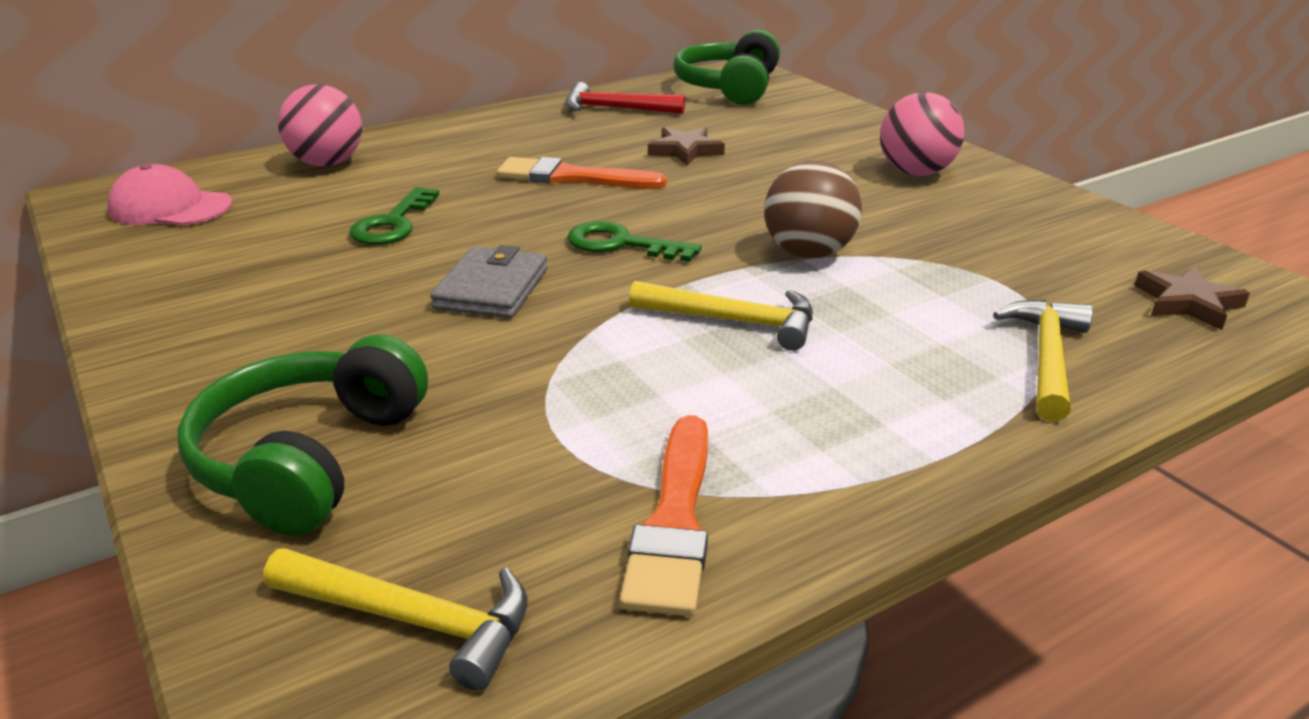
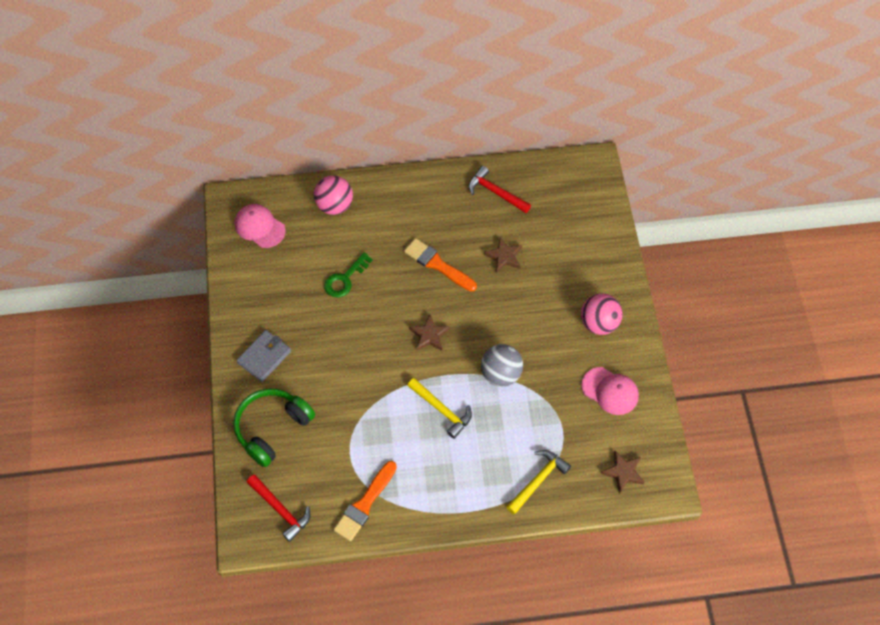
camera: 25 degrees right, 30 degrees up
yellow hammer [264,548,528,691] -> red hammer [247,474,310,542]
grey wallet [430,245,548,318] -> grey wallet moved to [236,330,291,382]
green key [567,221,701,262] -> brown star [409,314,450,351]
green headphones [673,30,780,105] -> none
brown ball [764,161,862,258] -> grey ball [481,344,523,387]
none -> pink cap [581,367,639,415]

